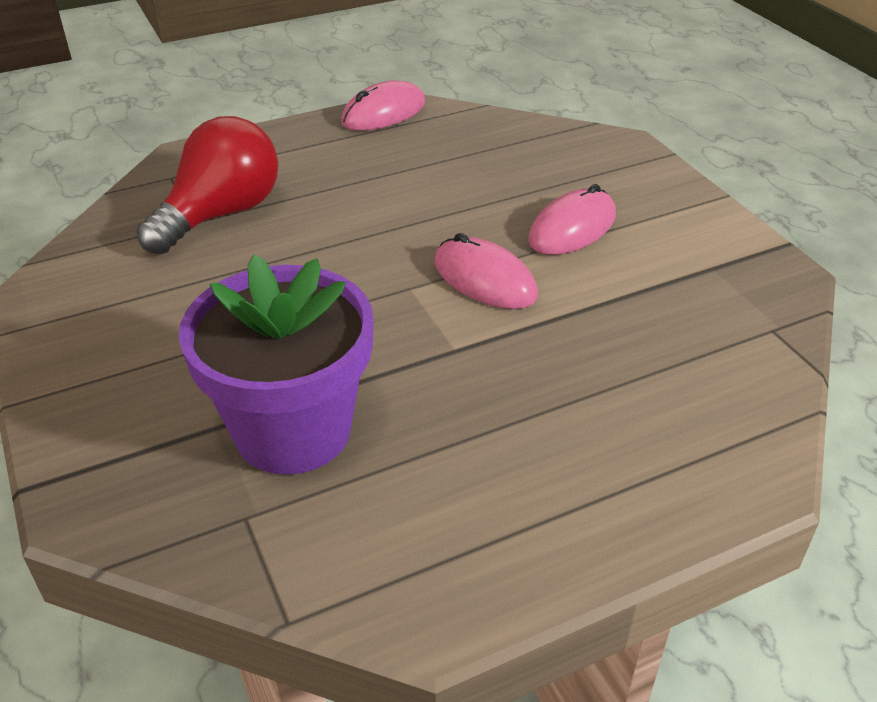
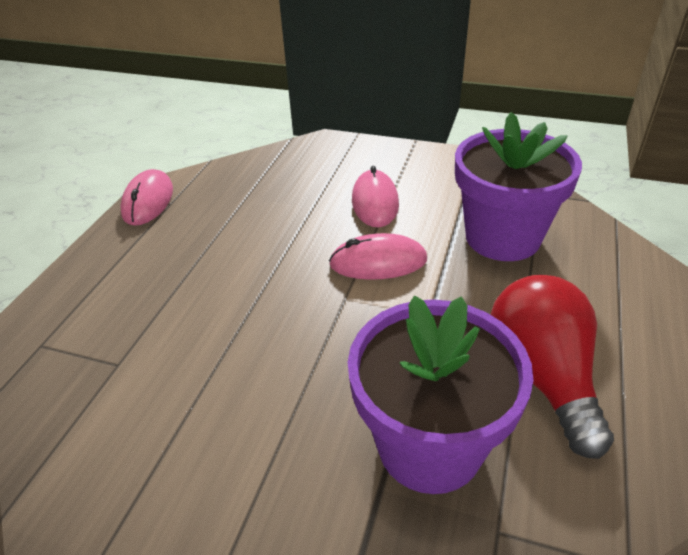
camera: 45 degrees left, 0 degrees up
red light bulb [137,116,278,254] -> red light bulb moved to [491,275,614,459]
none -> purple flower pot [455,112,582,261]

